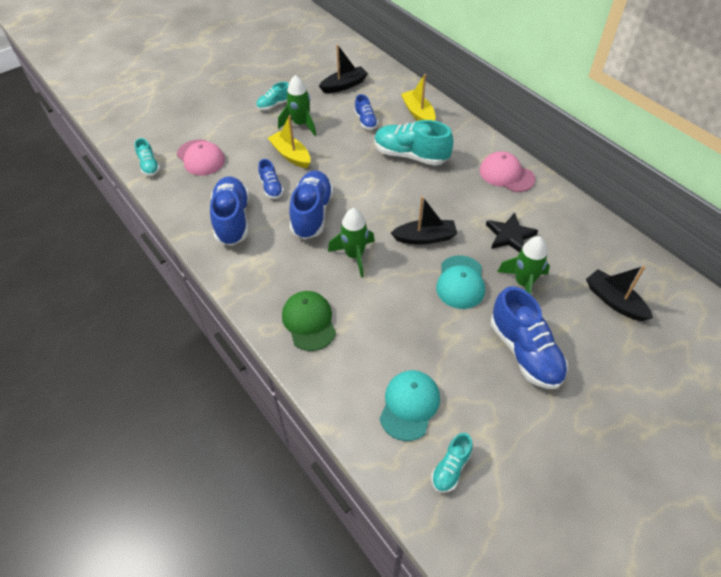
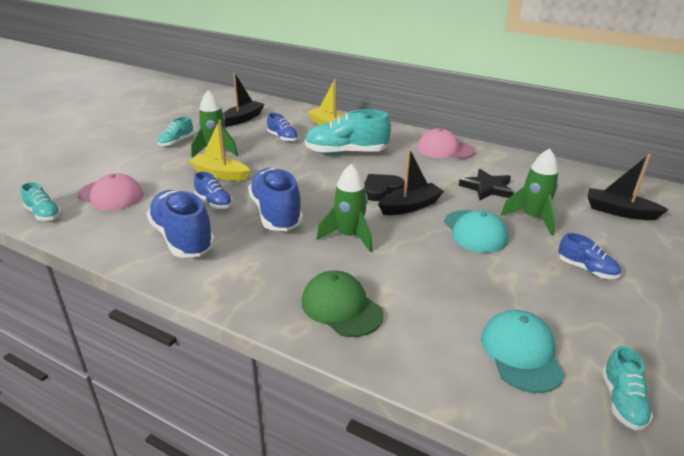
camera: 25 degrees left, 20 degrees down
blue shoe [491,286,568,389] -> blue shoe [558,233,621,279], size x0.52
none -> black heart [364,174,405,201]

